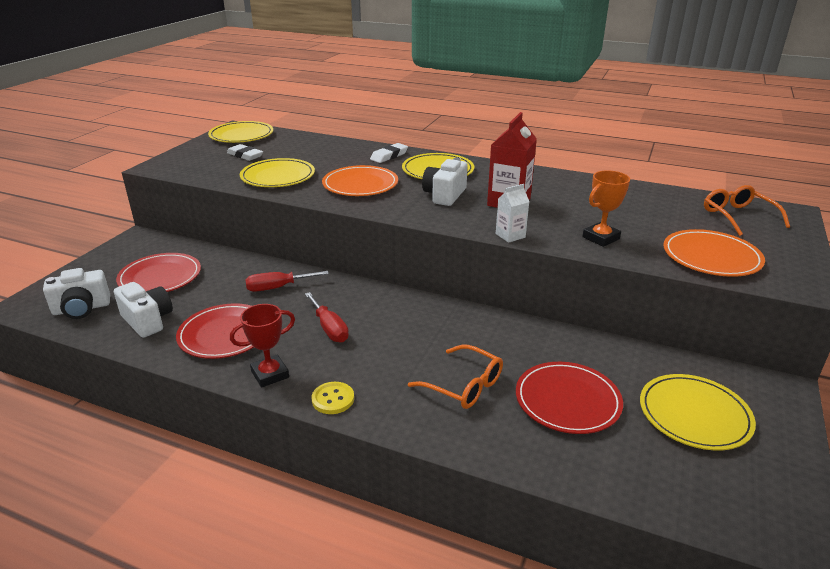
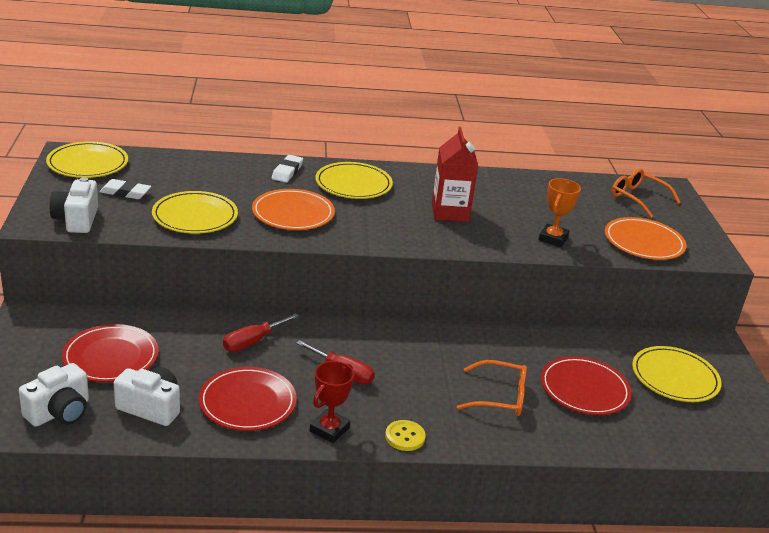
camera: 30 degrees left, 0 degrees up
white camera [422,158,468,206] -> white camera moved to [50,177,98,233]
white carton [496,184,529,243] -> none

